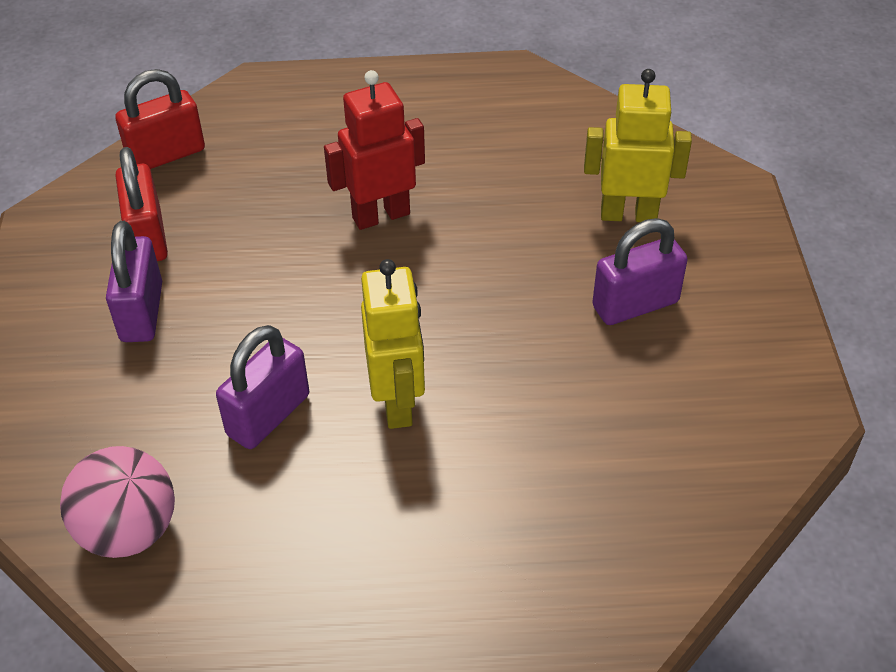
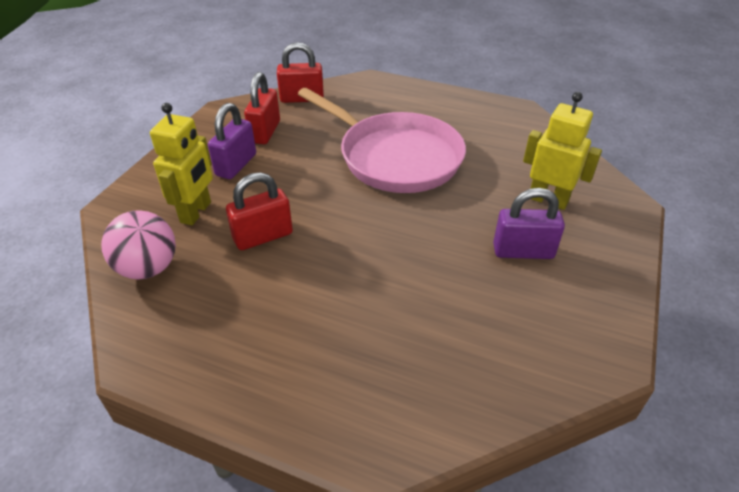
camera: 25 degrees right, 5 degrees down
purple padlock [216,325,309,449] -> red padlock [226,172,293,250]
red robot [324,70,425,230] -> pink pan [298,88,466,193]
yellow robot [361,259,425,429] -> yellow robot moved to [150,103,213,225]

